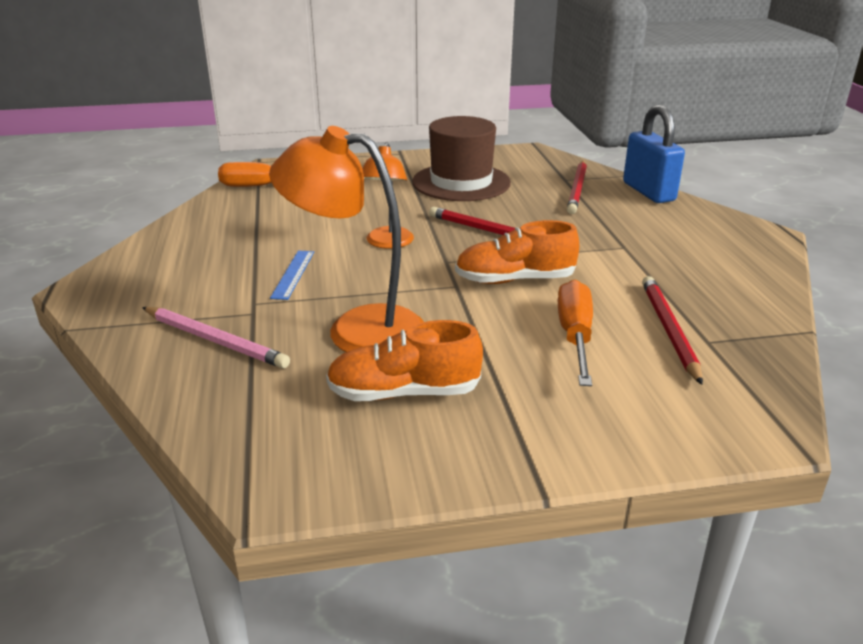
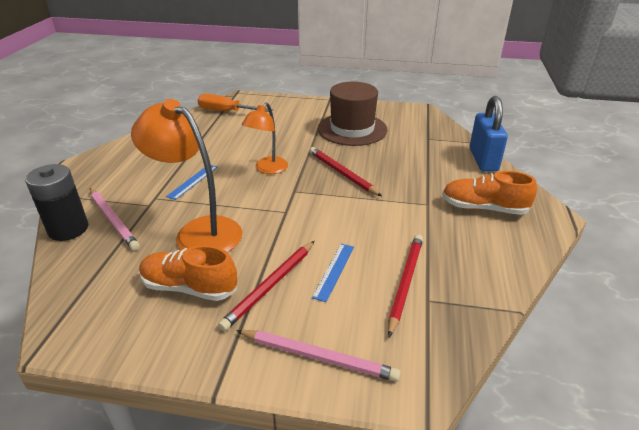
camera: 20 degrees right, 5 degrees up
orange shoe [455,220,579,284] -> orange shoe moved to [442,171,537,215]
orange screwdriver [558,280,593,386] -> blue ruler [312,244,354,302]
red pencil [567,161,587,214] -> red pencil moved to [218,241,315,331]
none -> black battery [25,164,88,241]
none -> pink pencil [236,330,401,382]

